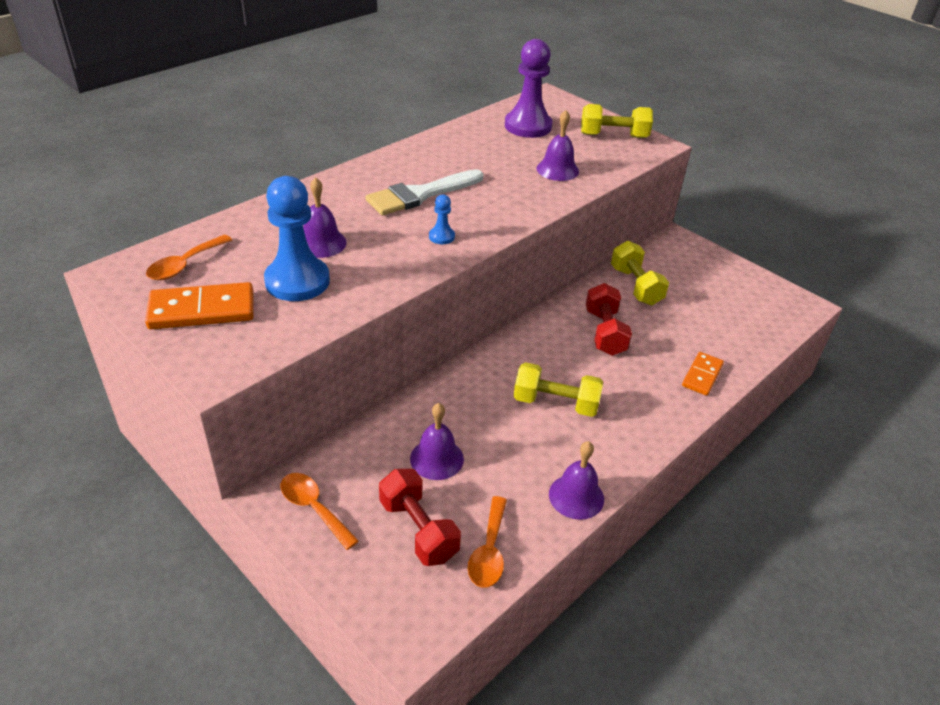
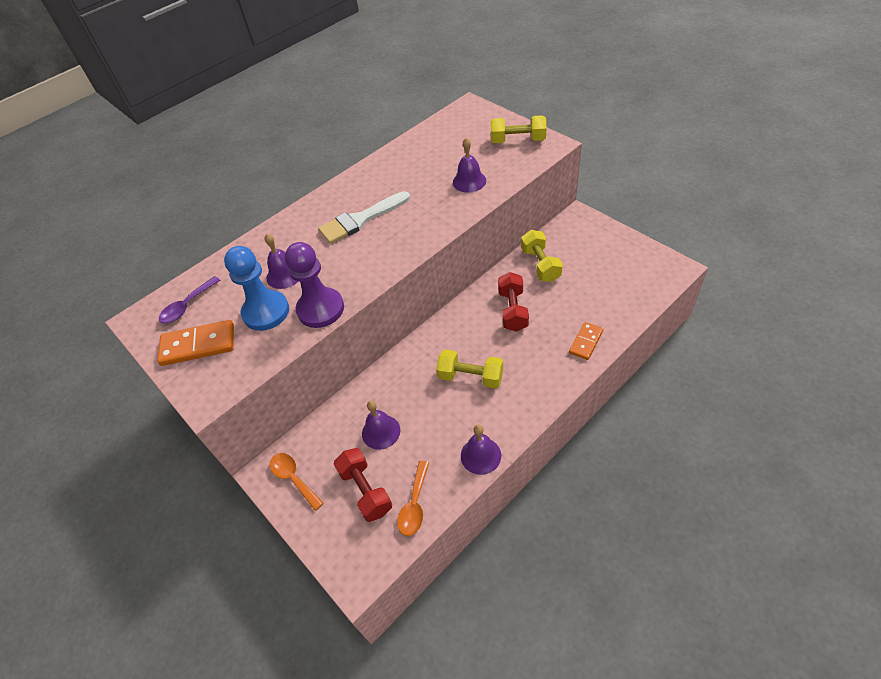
camera: 10 degrees right, 10 degrees up
orange spoon [146,235,232,280] -> purple spoon [159,276,220,323]
blue pawn [429,194,455,244] -> none
purple pawn [505,39,553,138] -> purple pawn moved to [285,242,344,328]

